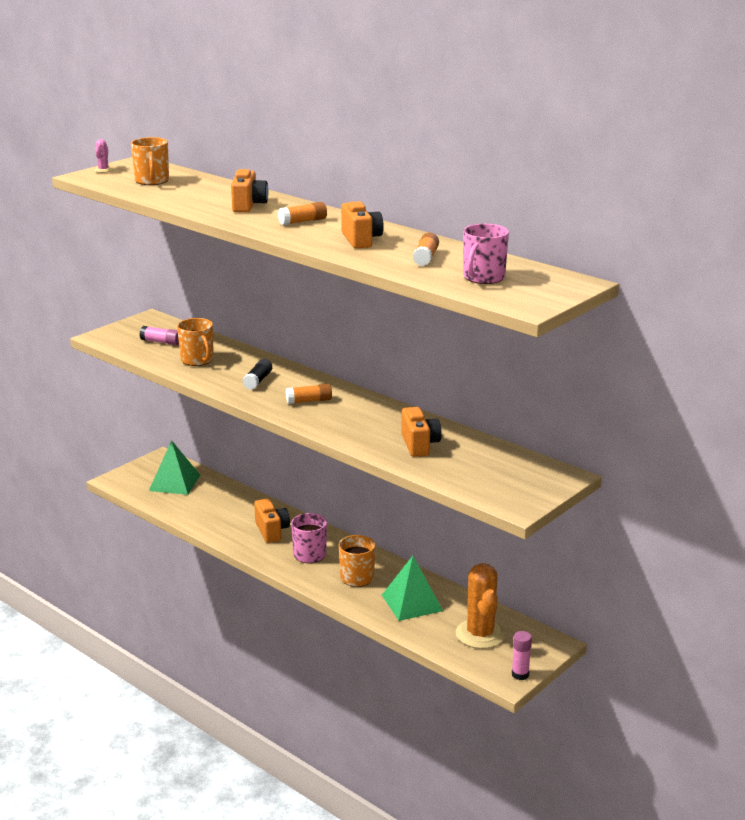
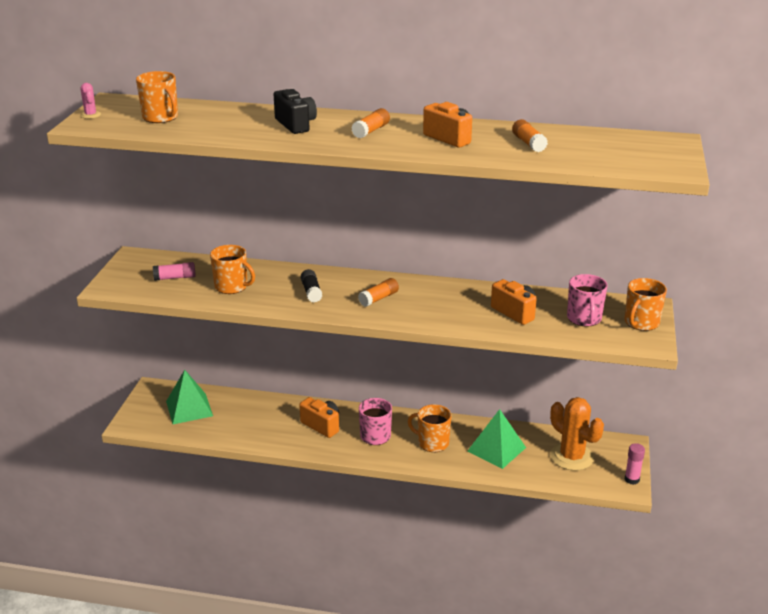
camera: 30 degrees left, 5 degrees up
orange camera [231,169,268,212] -> black camera [273,89,317,134]
pink mug [463,224,509,284] -> pink mug moved to [567,274,608,327]
none -> orange mug [625,278,667,331]

